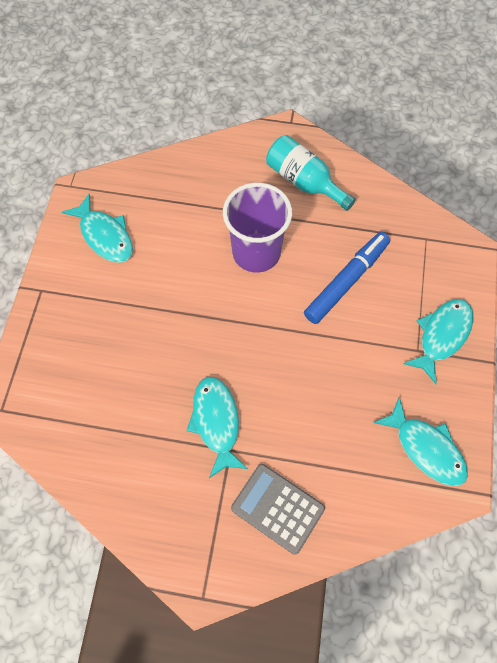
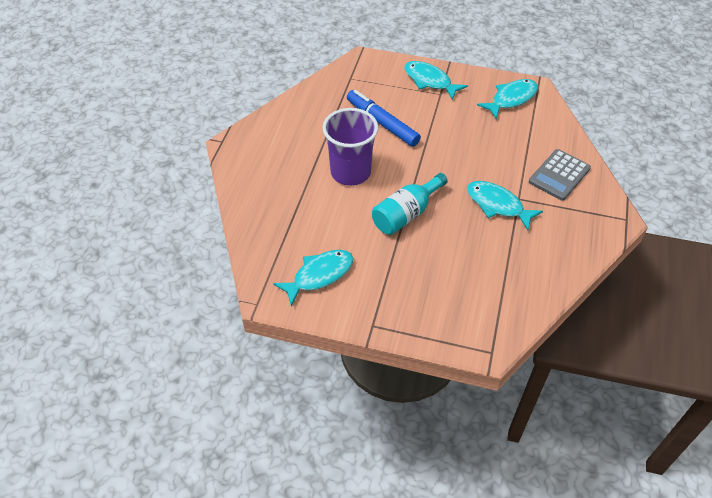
camera: 85 degrees left, 15 degrees down
turquoise fish [187,377,248,478] -> turquoise fish turned 45 degrees clockwise [467,181,543,230]
turquoise bottle [266,135,356,211] -> turquoise bottle moved to [372,173,448,235]

